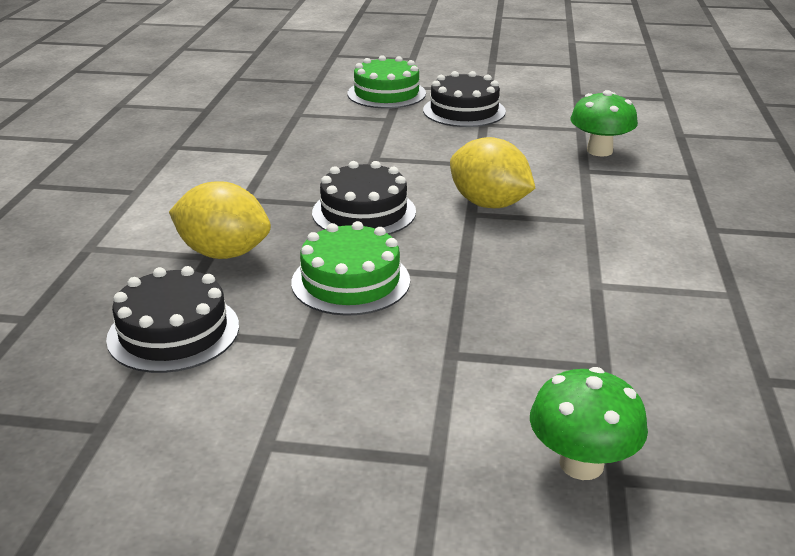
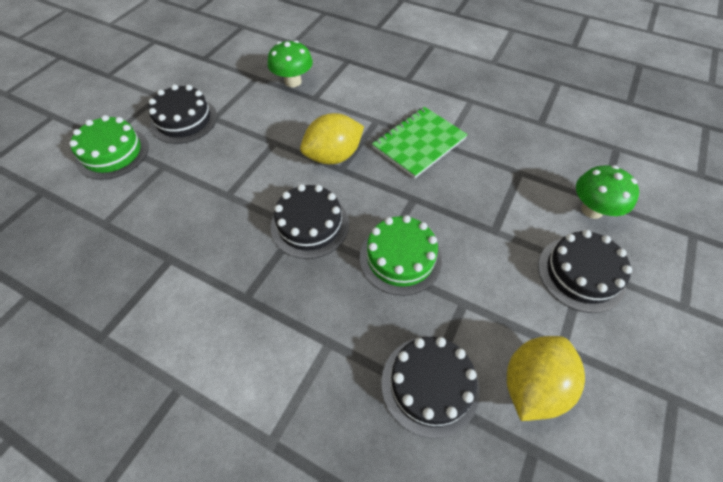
camera: 70 degrees left, 25 degrees up
yellow lemon [169,181,271,259] -> yellow lemon moved to [507,336,585,421]
none -> green notebook [372,107,468,178]
none -> black cake [538,230,632,313]

